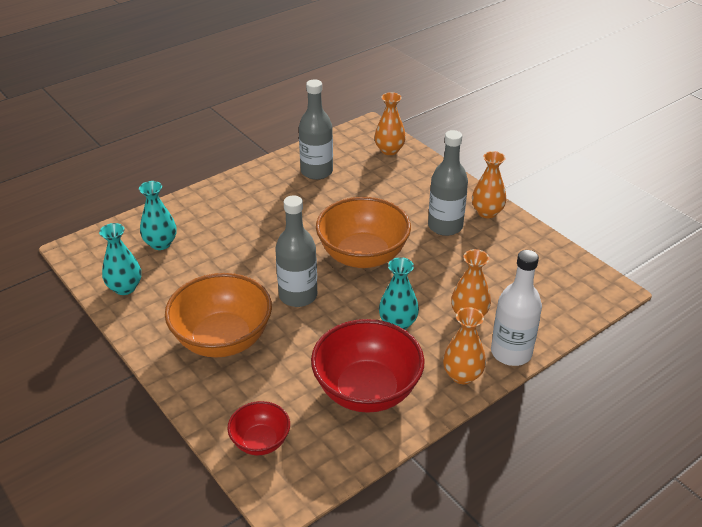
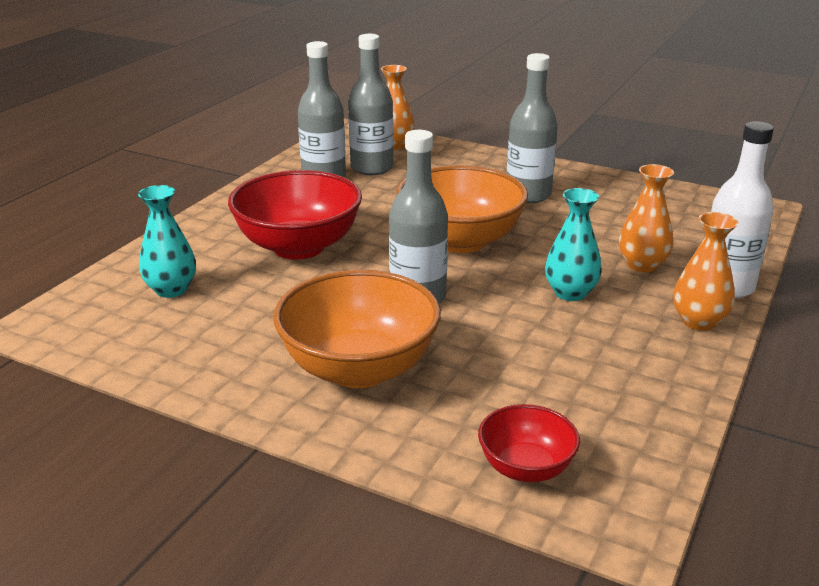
camera: 25 degrees left, 10 degrees down
turquoise vase [99,223,141,295] -> none
red bowl [311,319,425,413] -> red bowl moved to [228,170,362,259]
orange vase [472,151,506,219] -> none
none -> grey bottle [348,34,394,175]

